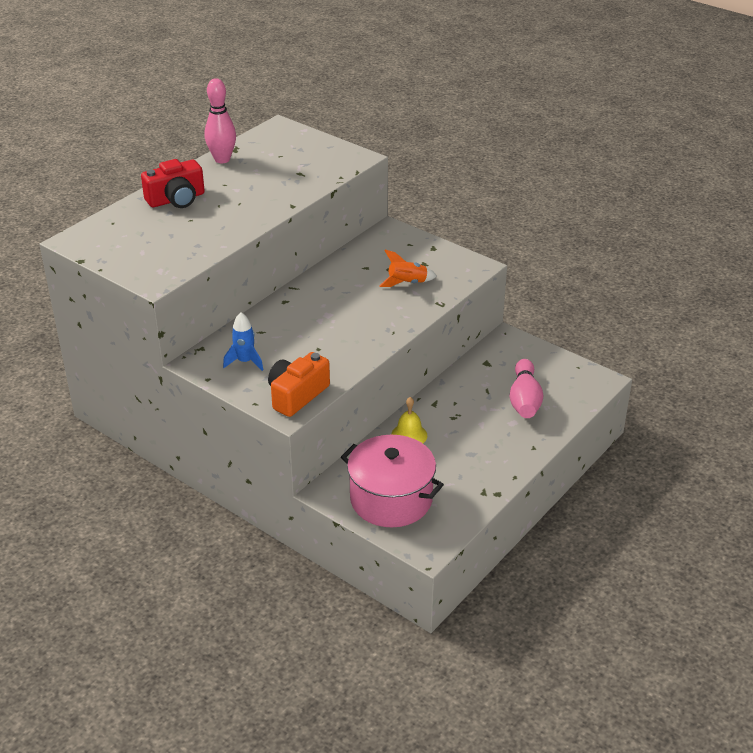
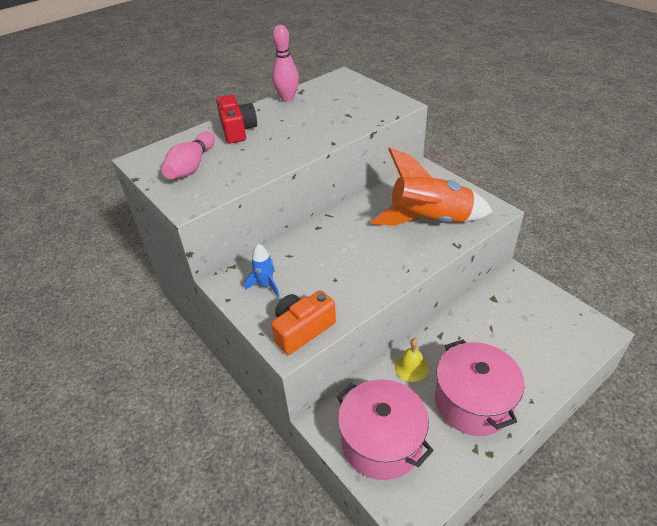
camera: 15 degrees right, 5 degrees up
red camera [141,159,205,208] -> red camera turned 90 degrees counterclockwise [216,95,257,144]
orange rocket [380,250,437,287] -> orange rocket [371,148,493,226], size x2.25
pink bowling pin [509,359,543,418] -> pink bowling pin moved to [162,132,215,179]
none -> pink pot [435,340,525,436]

